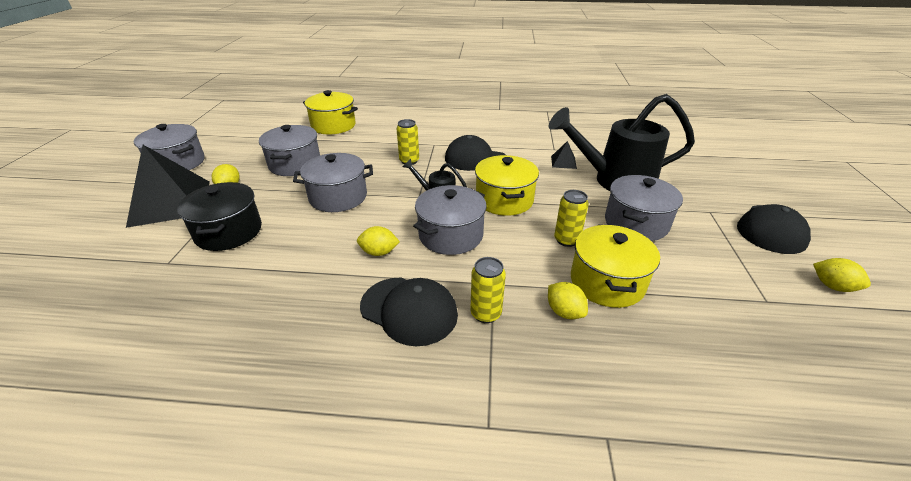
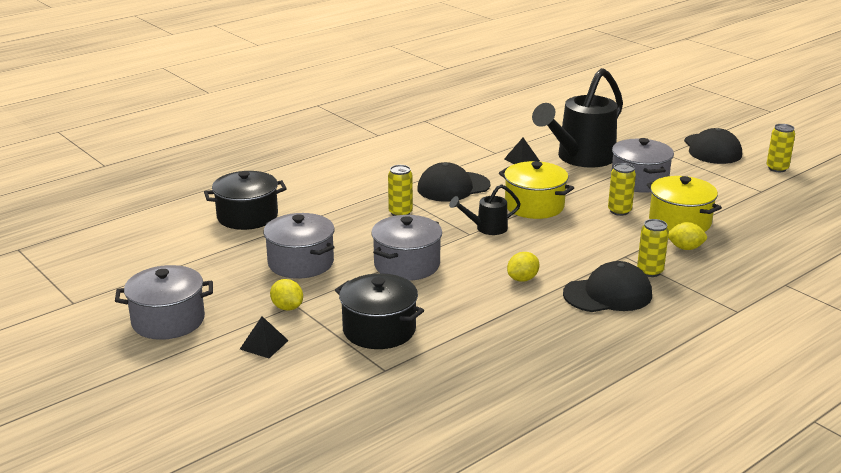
camera: 45 degrees left, 10 degrees down
black pyramid [126,145,210,228] -> black pyramid [240,316,289,358], size x0.42
yellow pot [303,90,358,134] -> black pot [204,171,287,230]
grey pot [413,185,487,255] -> none
yellow lemon [813,258,871,292] -> yellow can [766,124,795,172]

